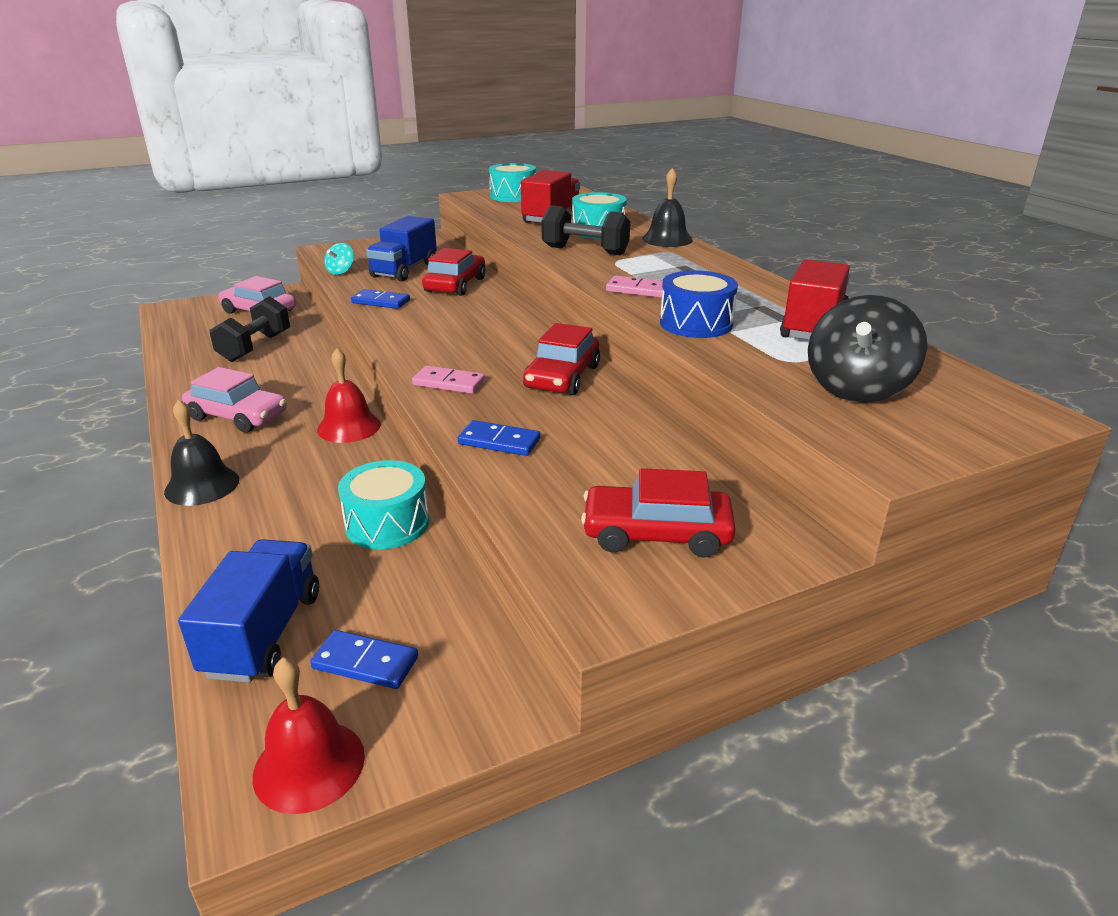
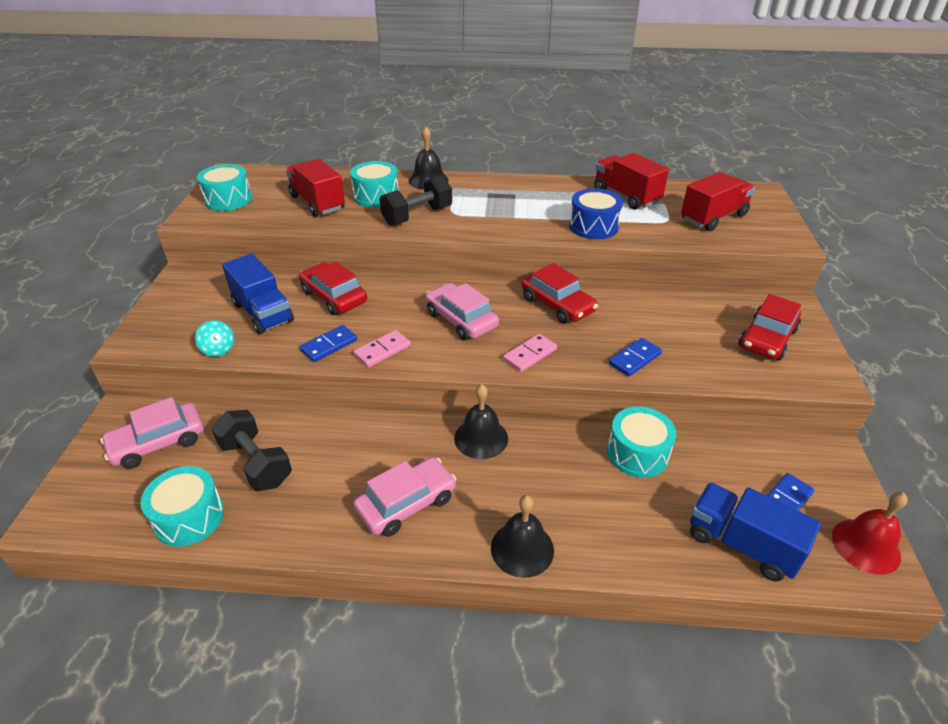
camera: 60 degrees left, 10 degrees up
red bell [317,348,381,443] -> black bell [454,384,508,459]
pink domino [606,276,663,298] -> pink domino moved to [354,330,411,367]
black spinning top [808,295,928,403] -> red truck [681,172,755,231]
none -> turquoise drum [140,466,224,547]
none -> pink car [425,283,499,340]

